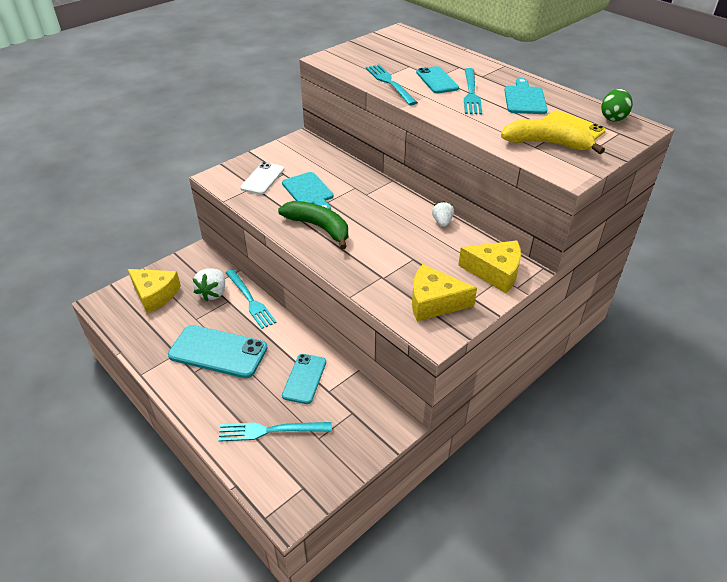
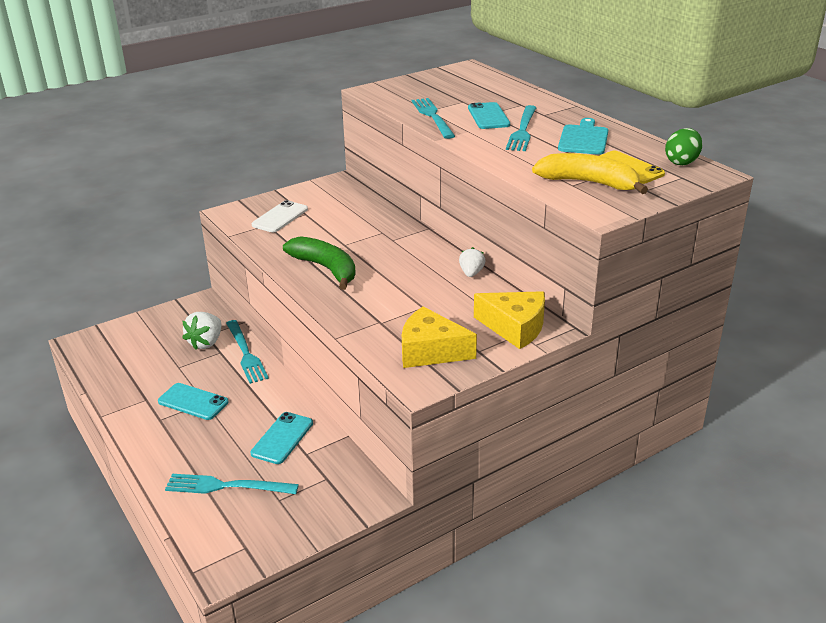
camera: 10 degrees right, 10 degrees down
yellow cheese [128,269,181,314] -> none
turquoise phone [168,325,267,378] -> turquoise phone [158,383,228,420], size x0.62
turquoise cutting board [282,172,333,210] -> none

